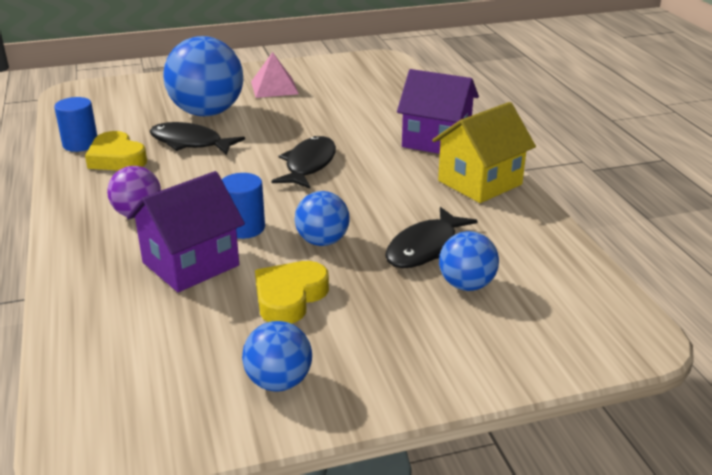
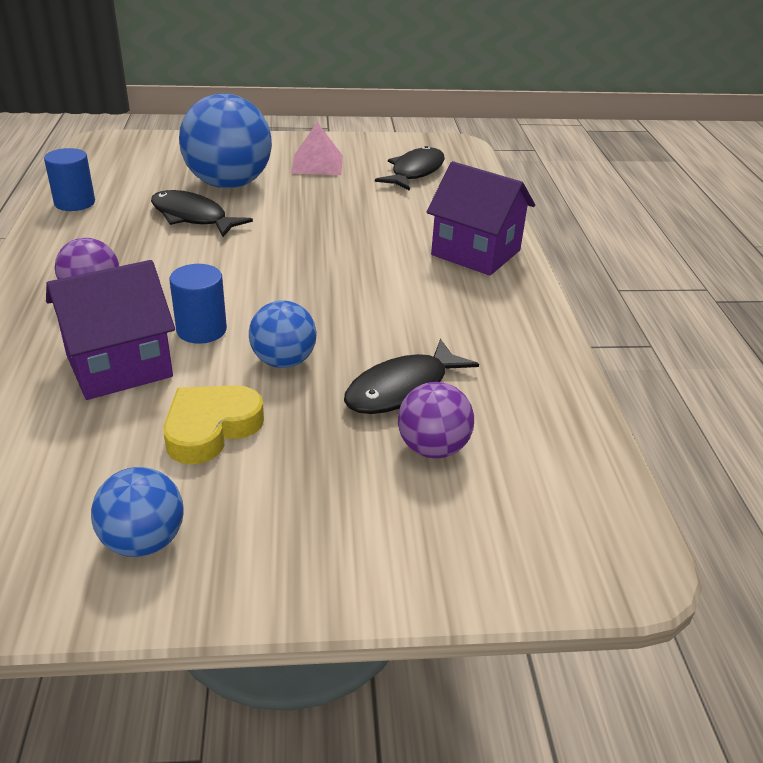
camera: 10 degrees right, 5 degrees up
yellow heart [85,131,147,171] -> none
black fish [272,136,336,189] -> black fish moved to [375,146,445,191]
yellow house [432,102,536,203] -> none
blue ball [439,231,499,291] -> purple ball [398,382,474,458]

